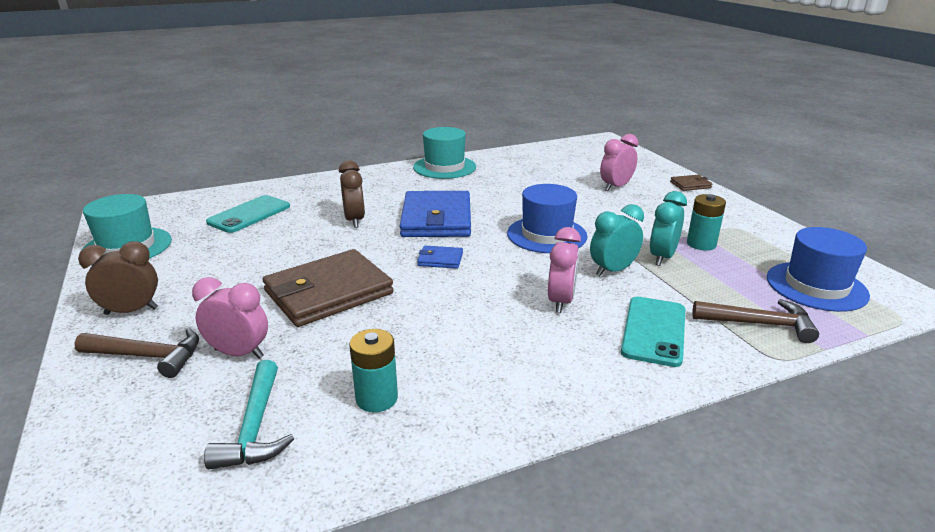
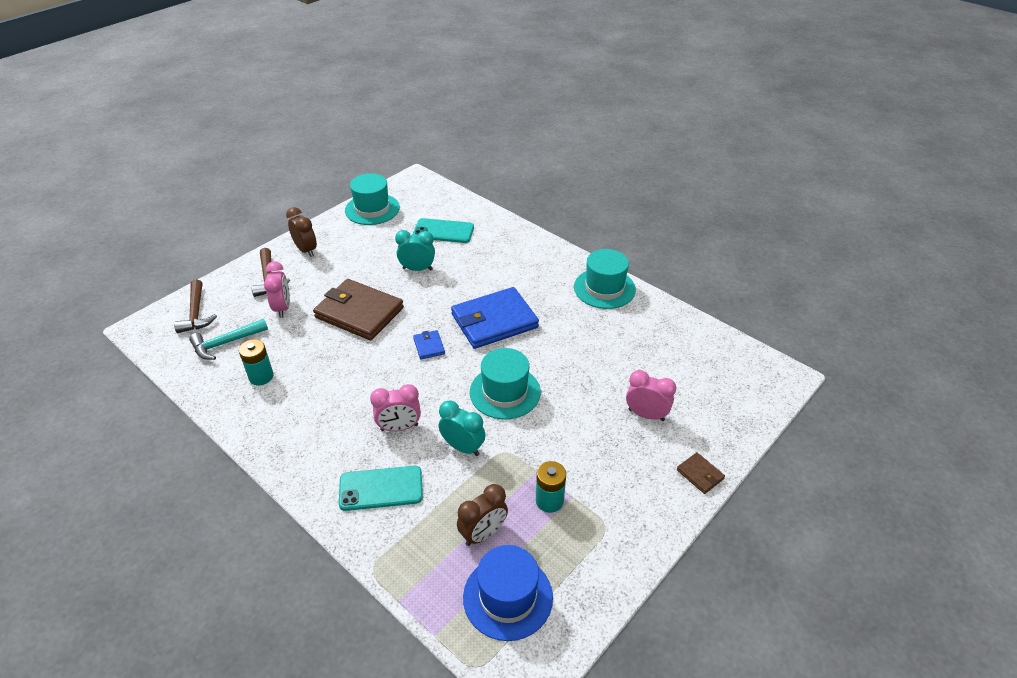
camera: 65 degrees right, 15 degrees up
brown clock [339,160,365,228] -> brown clock moved to [457,484,508,546]
blue hat [507,184,588,253] -> turquoise hat [470,348,541,419]
turquoise clock [650,191,687,266] -> turquoise clock moved to [395,230,435,271]
brown hammer [692,299,819,343] -> brown hammer moved to [174,279,217,333]

